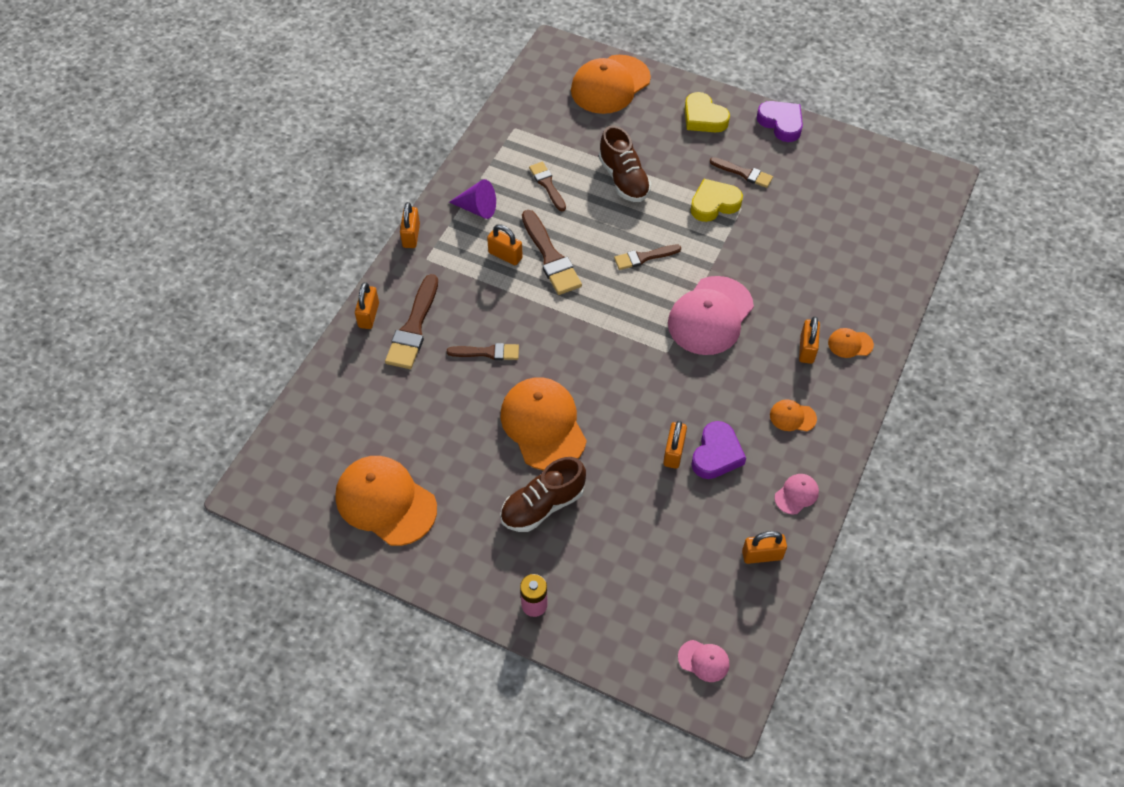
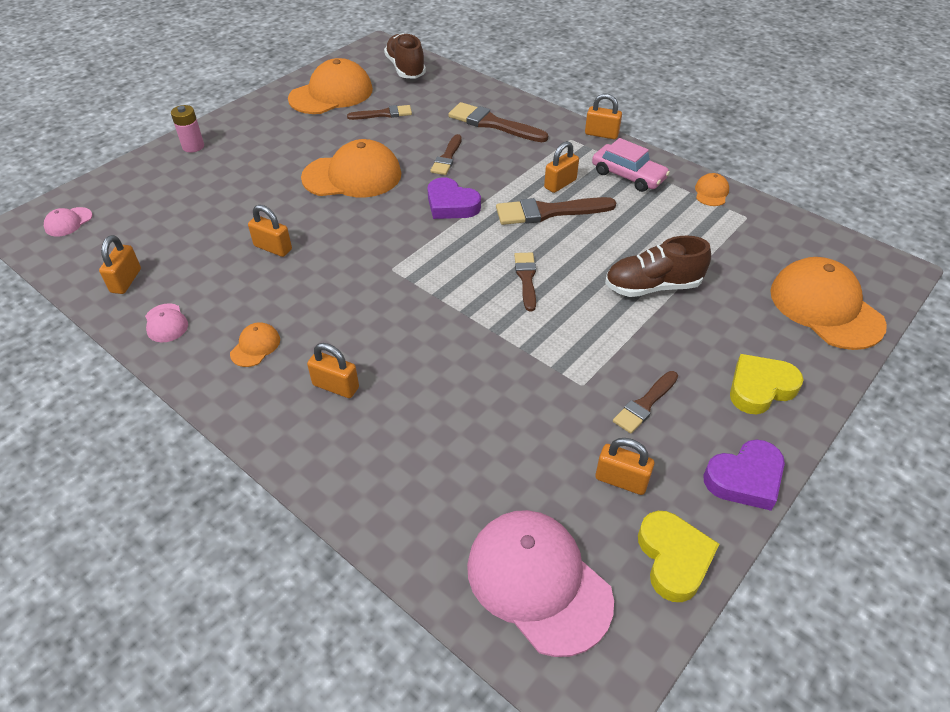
camera: 105 degrees right, 10 degrees down
orange padlock [355,282,379,329] -> orange padlock moved to [595,438,654,495]
purple cone [449,179,496,219] -> pink car [592,138,670,192]
brown shoe [500,457,586,532] -> brown shoe moved to [384,33,426,79]
brown brush [529,162,566,211] -> brown brush moved to [347,105,412,120]
pink cap [668,276,754,355] -> pink cap moved to [467,510,614,657]
yellow heart [691,179,743,222] -> yellow heart moved to [638,511,719,602]
purple heart [691,421,746,479] -> purple heart moved to [427,177,481,219]
orange cap [828,328,874,358] -> orange cap moved to [695,173,729,206]

